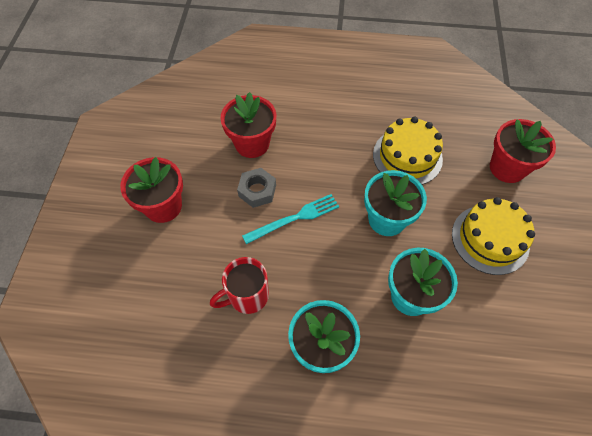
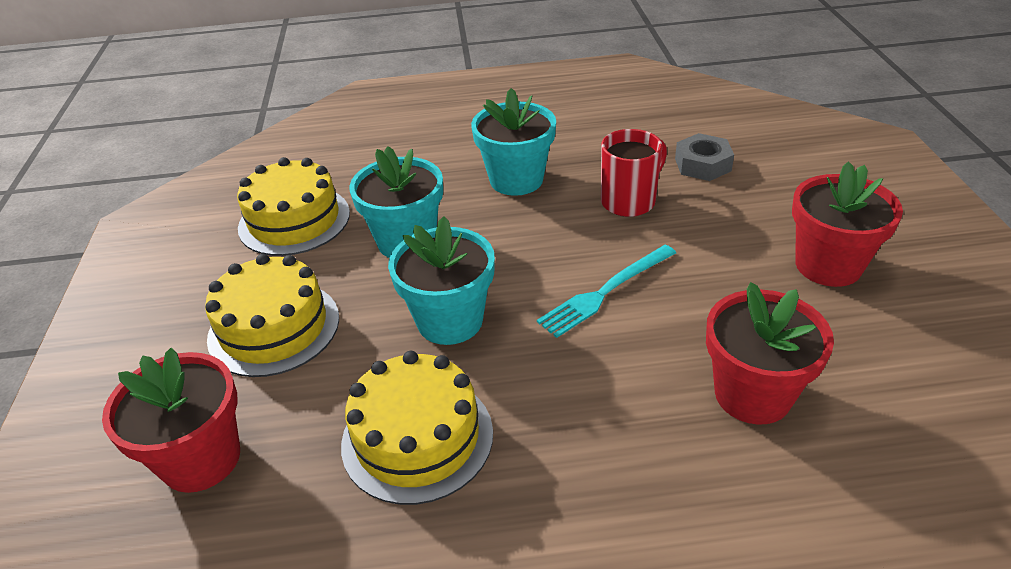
camera: 170 degrees right, 20 degrees down
grey nut [237,168,276,208] -> grey nut moved to [675,133,734,181]
none -> yellow cake [237,157,350,256]

